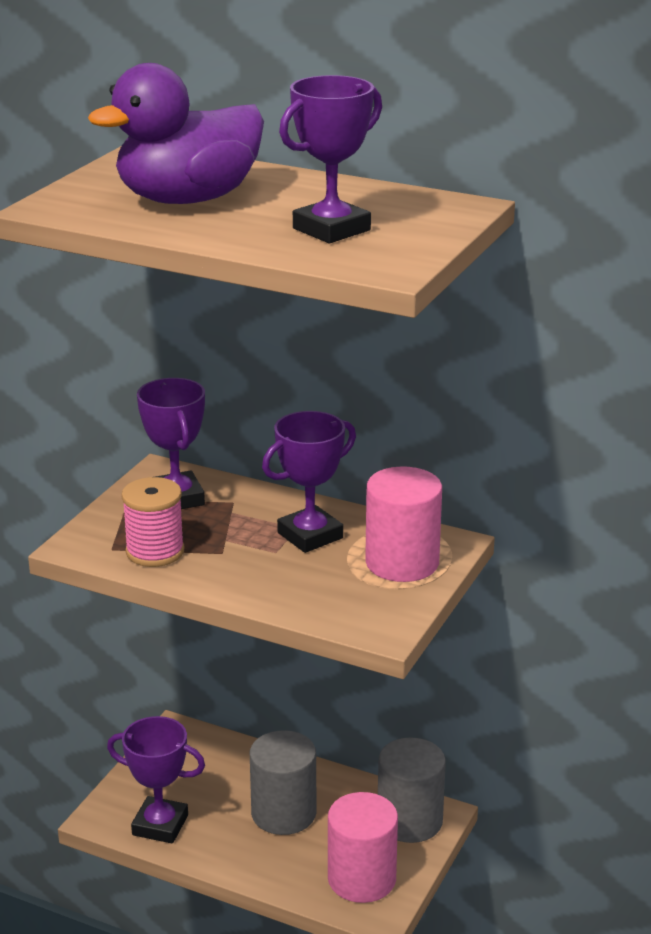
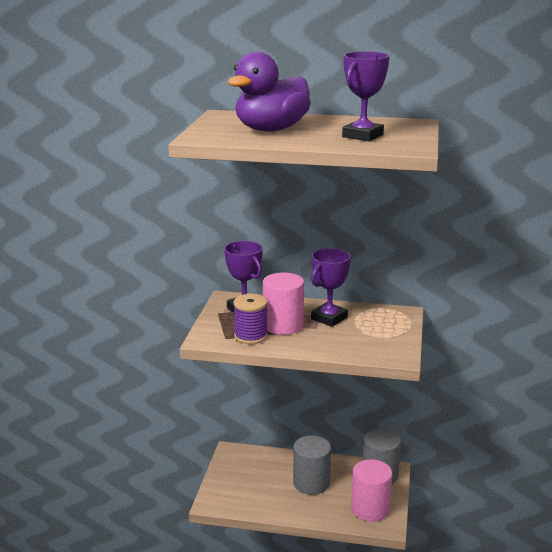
camera: 15 degrees left, 5 degrees down
purple trophy [107,716,205,844] -> none
pink spool [121,477,185,567] -> purple spool [233,294,268,344]
pink cylinder [365,466,442,582] -> pink cylinder moved to [263,273,304,335]

